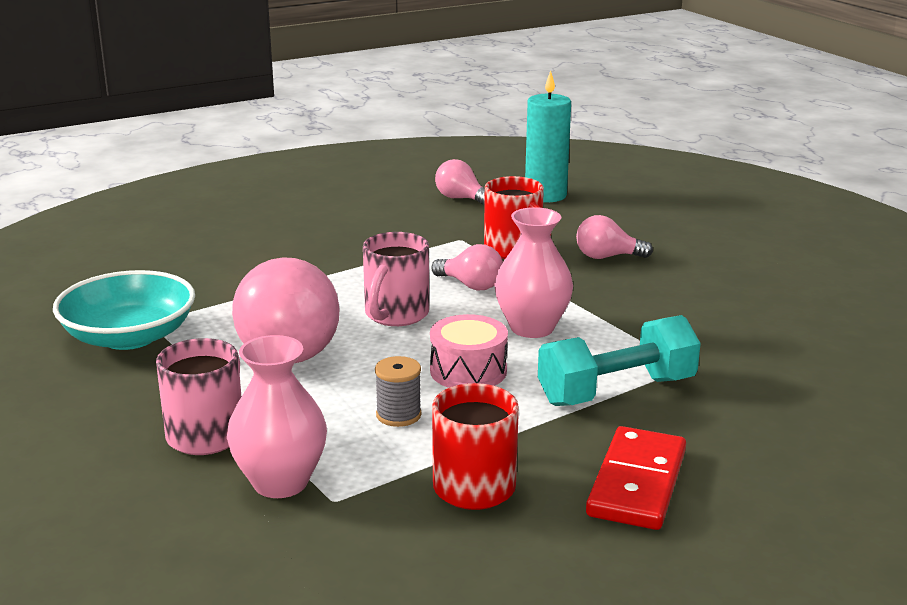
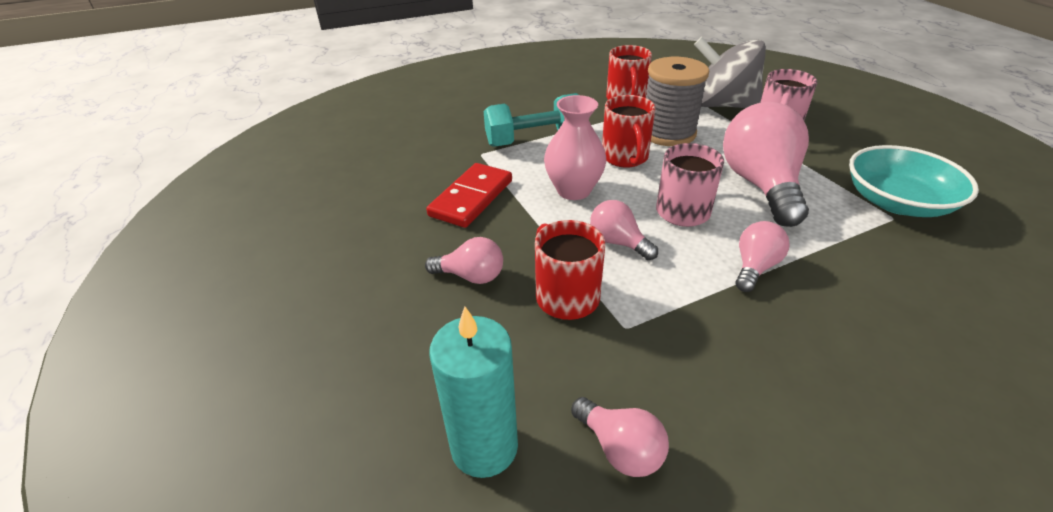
camera: 170 degrees left, 15 degrees up
pink vase [227,335,327,498] -> grey spinning top [694,37,766,108]
grey spool [375,356,422,427] -> grey spool [646,57,709,146], size x2.08
pink drum [430,314,508,388] -> red mug [602,95,655,168]
red domino [586,426,686,530] -> red domino moved to [426,163,512,228]
none -> pink light bulb [736,221,790,292]

